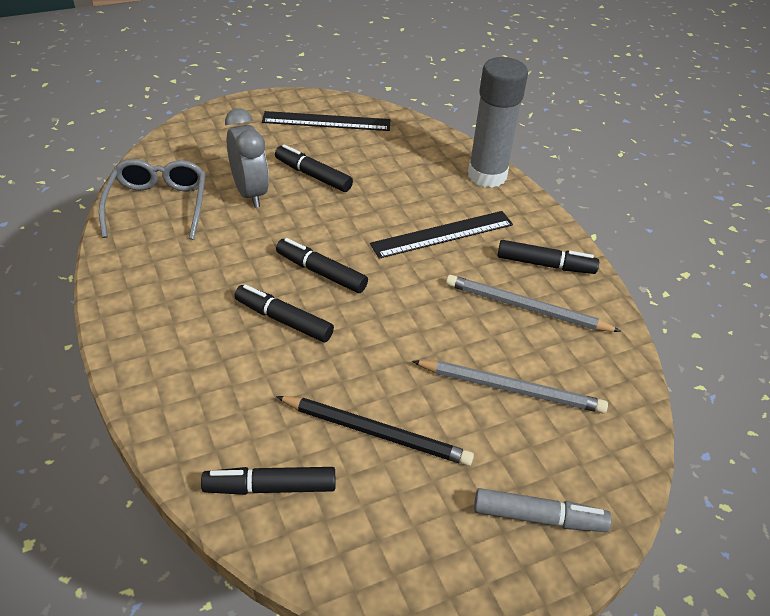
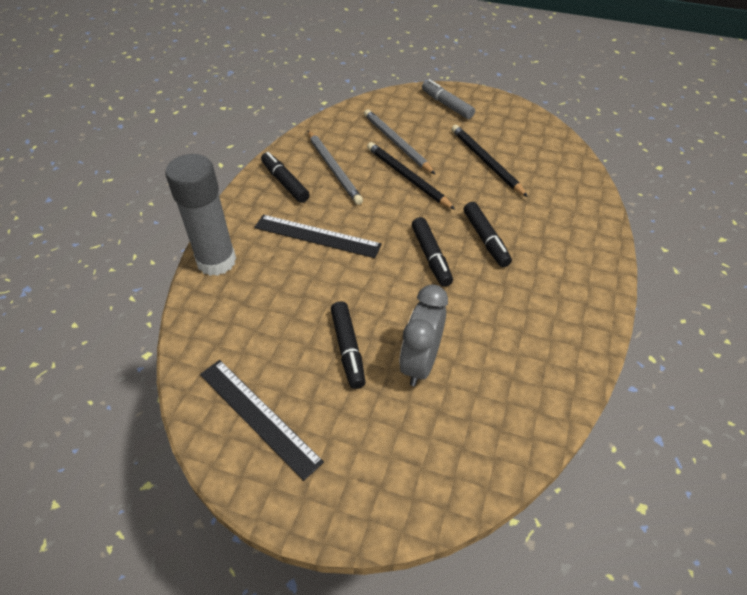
camera: 135 degrees left, 5 degrees up
grey glasses [99,159,206,240] -> none
black marker [201,467,335,495] -> none
none -> black pencil [367,142,456,210]

